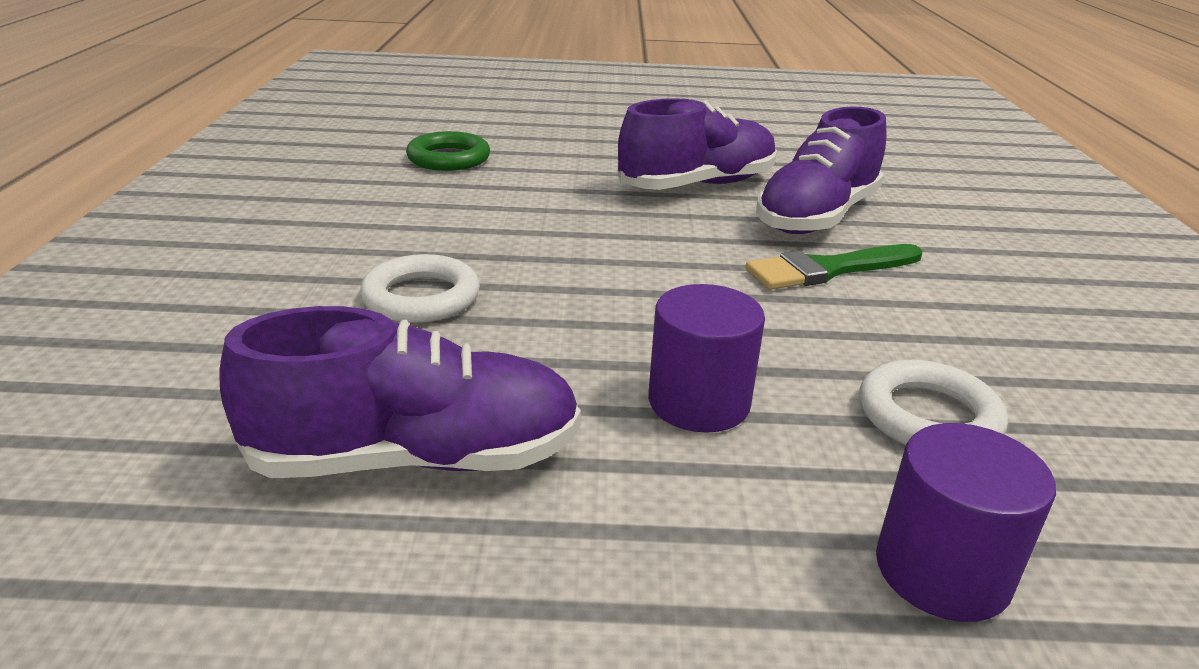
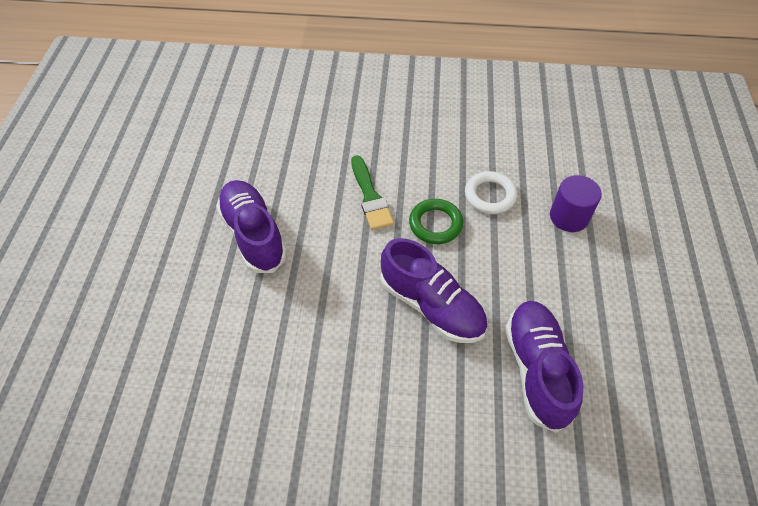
camera: 85 degrees left, 25 degrees up
white ring [360,254,480,323] -> none
green ring [406,131,490,171] -> green ring moved to [409,199,463,244]
purple cylinder [648,284,765,433] -> none
purple shoe [756,106,886,234] -> purple shoe moved to [380,238,488,343]

